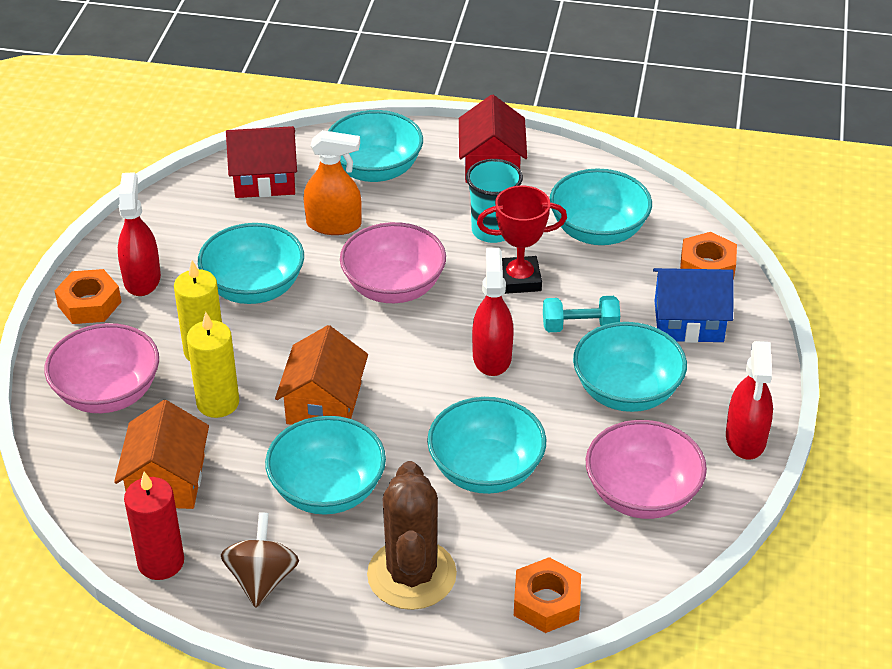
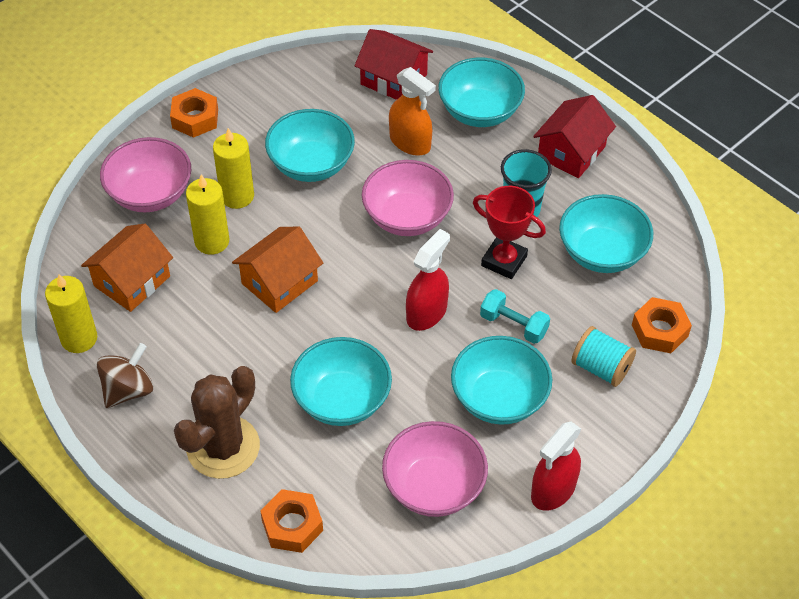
camera: 35 degrees right, 10 degrees up
red spray bottle [118,172,161,296] -> none
red candle [124,472,184,580] -> yellow candle [45,274,98,353]
turquoise bowl [265,416,386,515] -> none
blue house [653,268,734,343] -> turquoise spool [571,326,636,387]

